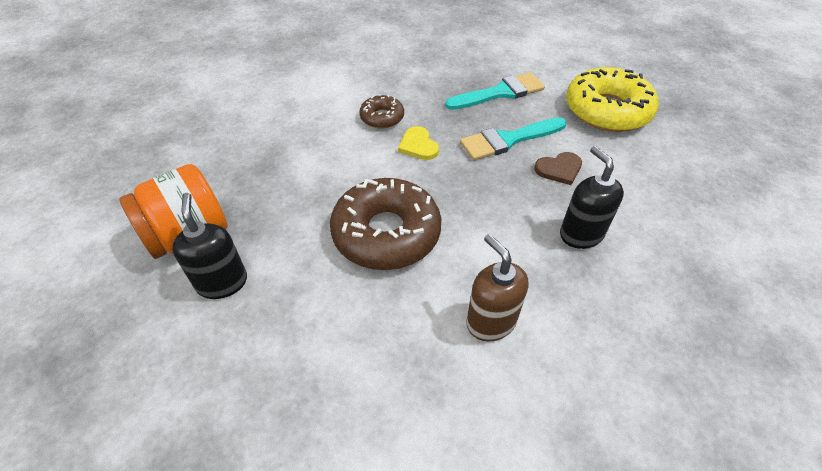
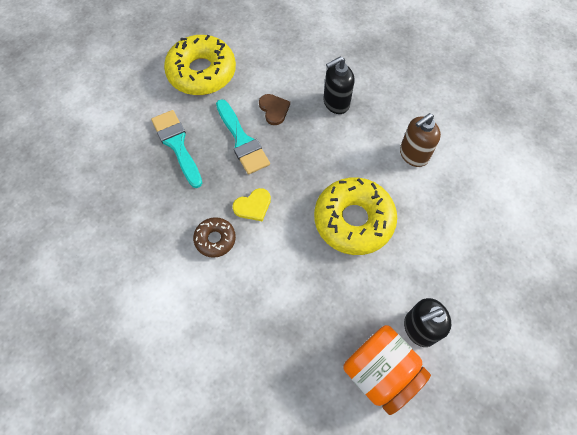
camera: 95 degrees left, 15 degrees up
brown donut [330,178,441,270] -> yellow donut [314,177,397,255]

